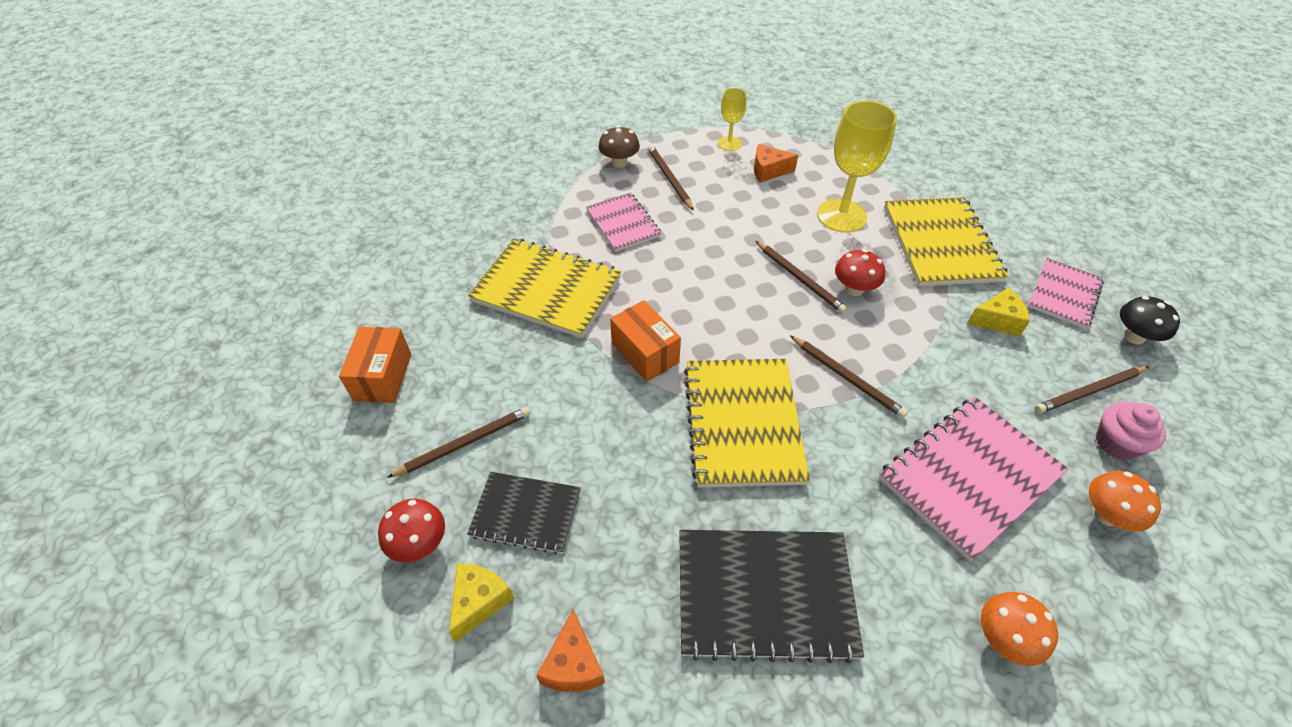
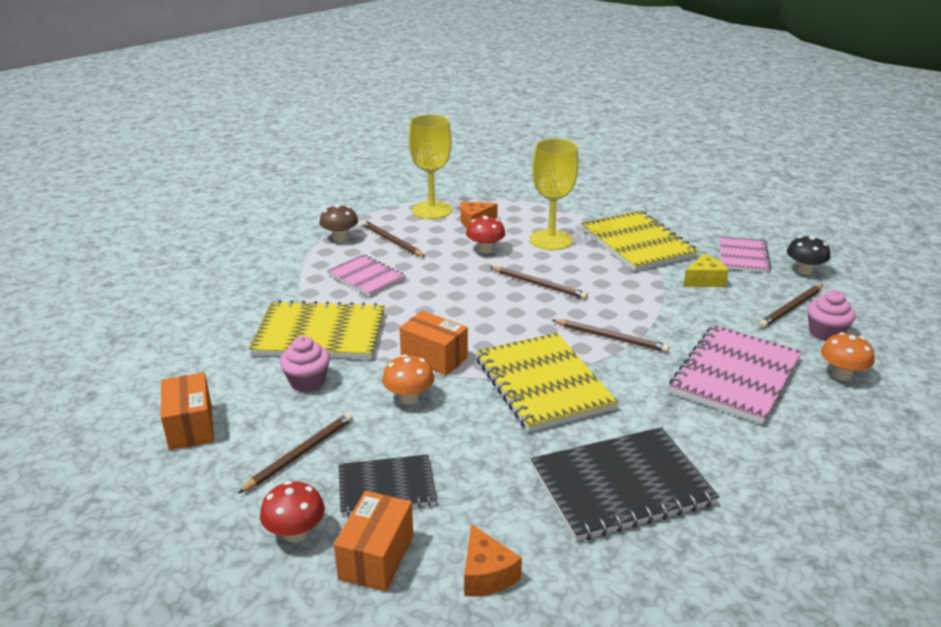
camera: 20 degrees left, 20 degrees down
yellow cheese [449,563,514,642] -> orange box [334,491,413,592]
yellow goblet [718,88,747,151] -> yellow goblet [408,114,452,219], size x1.88
red mushroom [835,249,885,296] -> red mushroom moved to [466,215,505,254]
orange mushroom [981,592,1058,666] -> orange mushroom moved to [382,354,434,405]
none -> pink cupcake [280,336,330,392]

